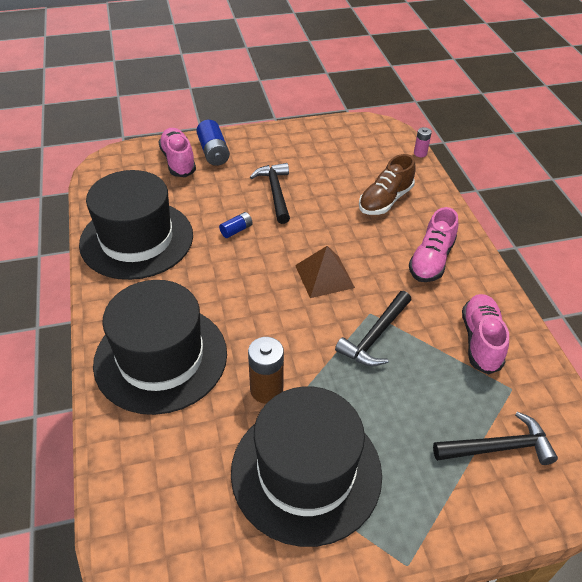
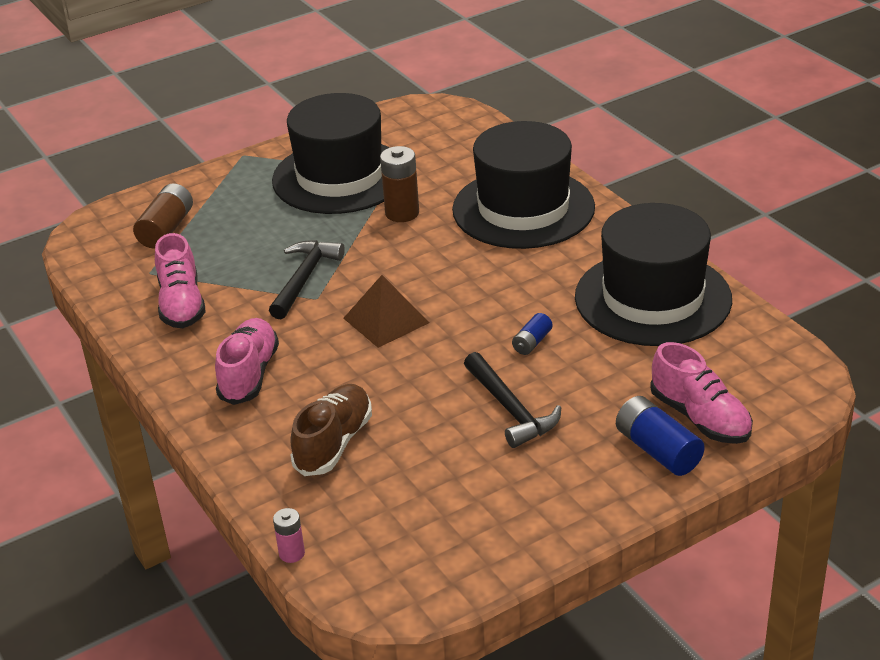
camera: 165 degrees right, 10 degrees down
black hammer [433,412,558,465] -> brown battery [133,183,193,249]

